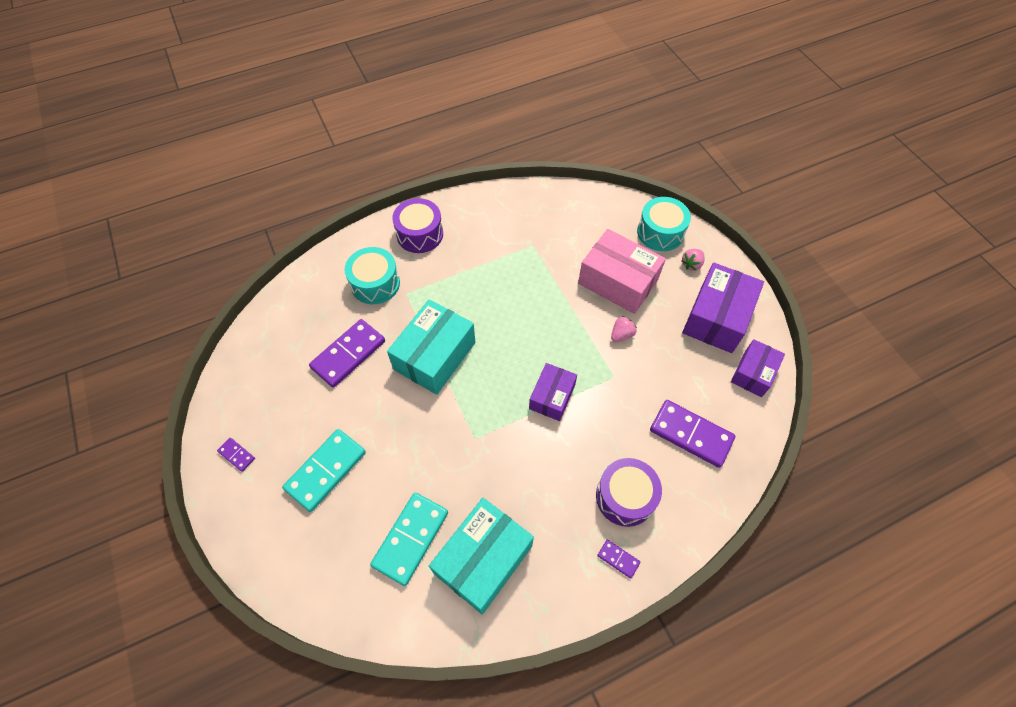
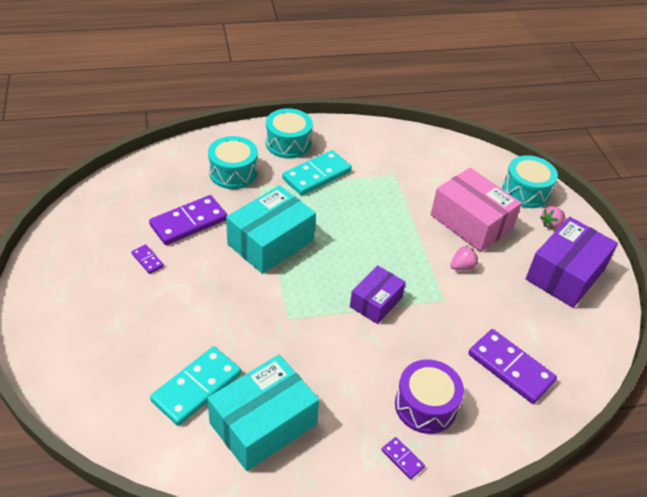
camera: 10 degrees right, 15 degrees down
purple domino [217,438,255,472] -> purple domino moved to [131,244,164,274]
turquoise domino [282,429,366,512] -> turquoise domino moved to [282,150,352,196]
purple drum [392,198,443,253] -> turquoise drum [266,108,313,159]
purple box [731,339,785,397] -> none

